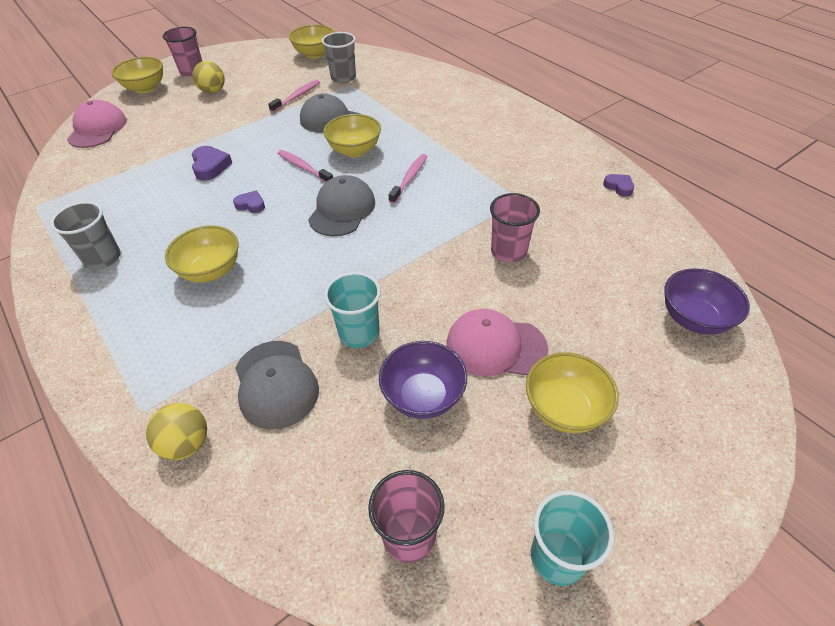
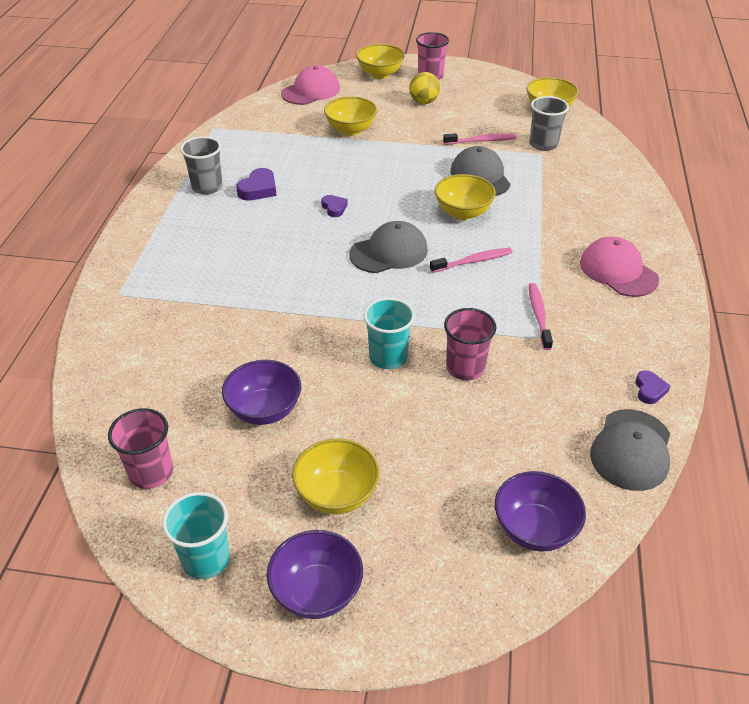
camera: 45 degrees right, 5 degrees down
yellow ball [146,403,207,460] -> none
yellow bowl [165,225,238,283] -> yellow bowl moved to [324,96,377,136]
purple heart [192,146,232,181] -> purple heart moved to [236,168,277,201]
grey cap [235,341,319,430] -> grey cap moved to [590,409,670,491]
pink toothbrush [278,150,333,183] -> pink toothbrush moved to [529,283,553,350]
turquoise cup [324,272,381,348] -> turquoise cup moved to [363,298,415,369]
pink cap [447,309,548,376] -> pink cap moved to [580,237,659,297]
none -> purple bowl [267,530,363,619]

